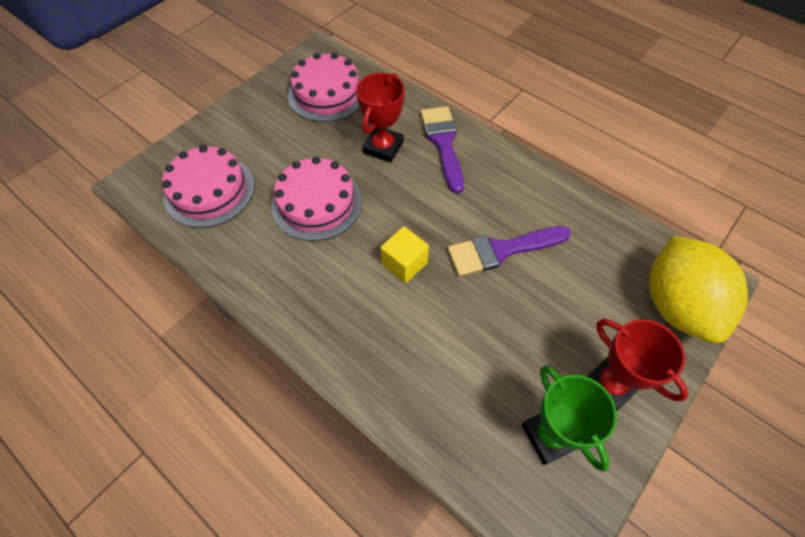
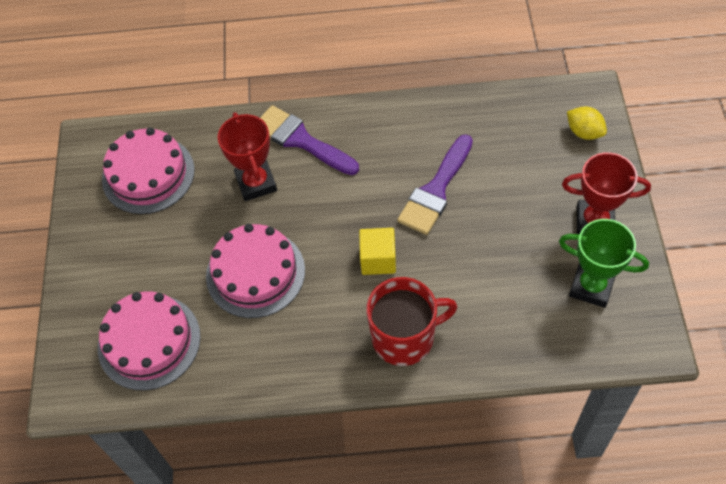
camera: 40 degrees left, 0 degrees up
yellow lemon [649,236,748,343] -> yellow lemon [567,107,607,140], size x0.44
none -> red mug [366,277,457,366]

